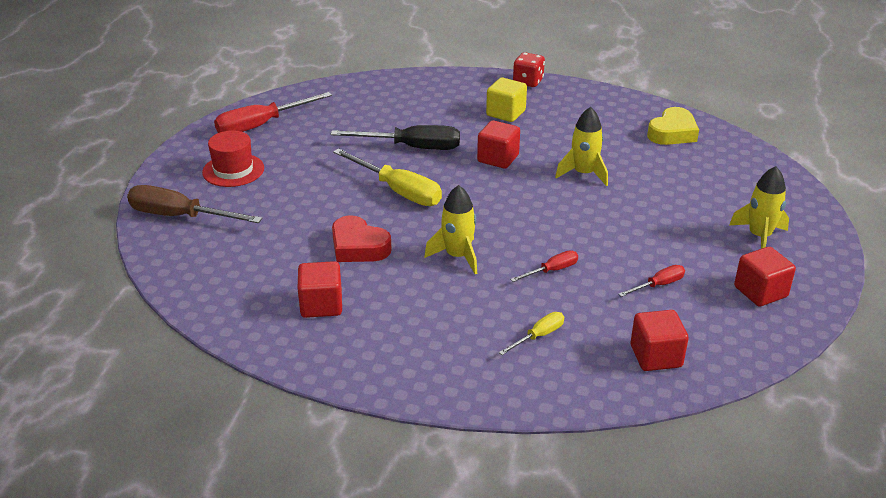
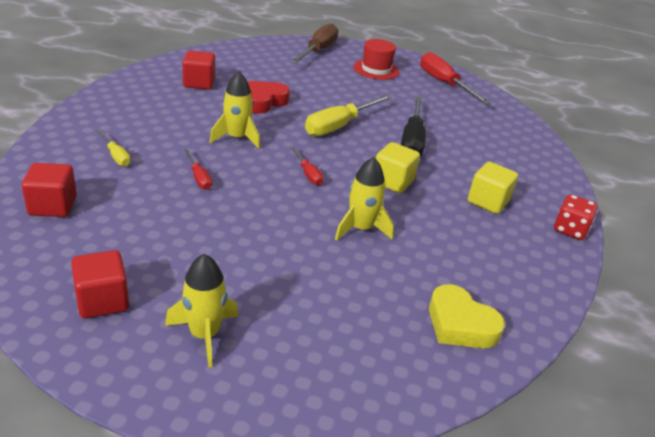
camera: 90 degrees right, 0 degrees up
red cube [477,120,520,169] -> yellow cube [376,142,420,193]
red screwdriver [618,265,685,297] -> red screwdriver moved to [290,146,324,185]

